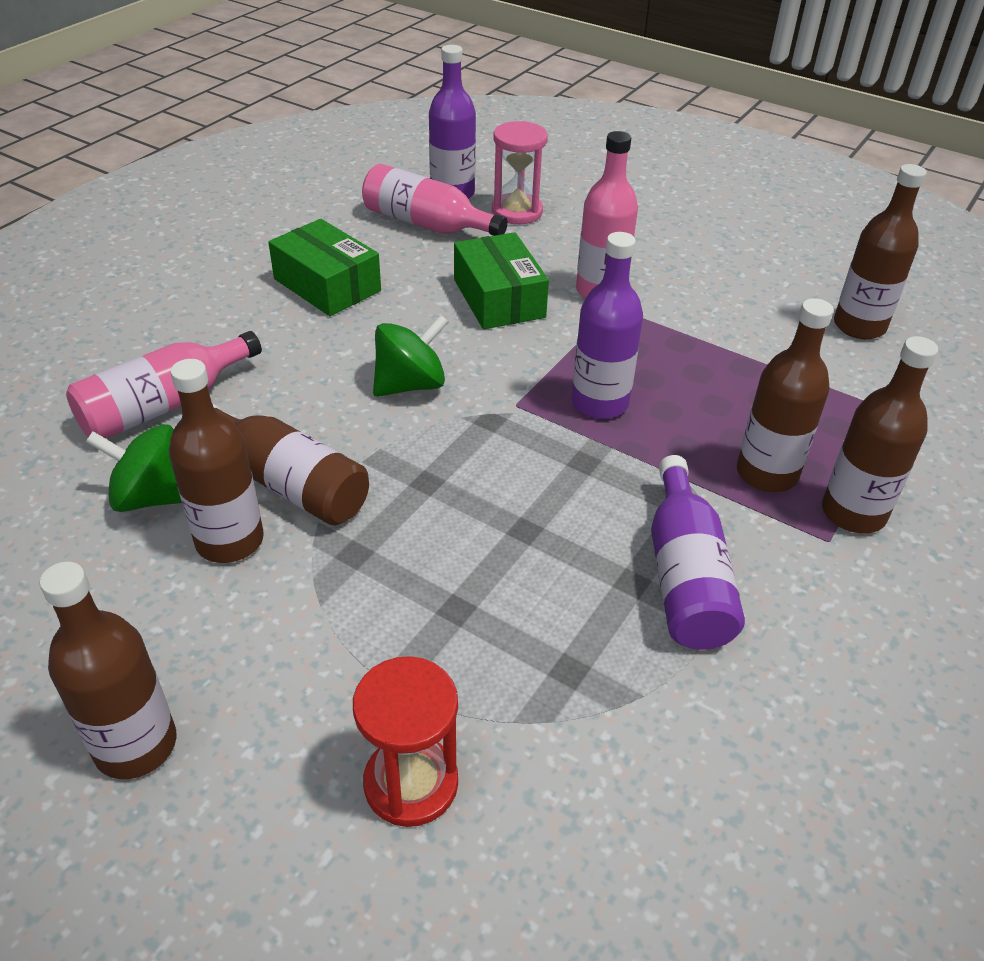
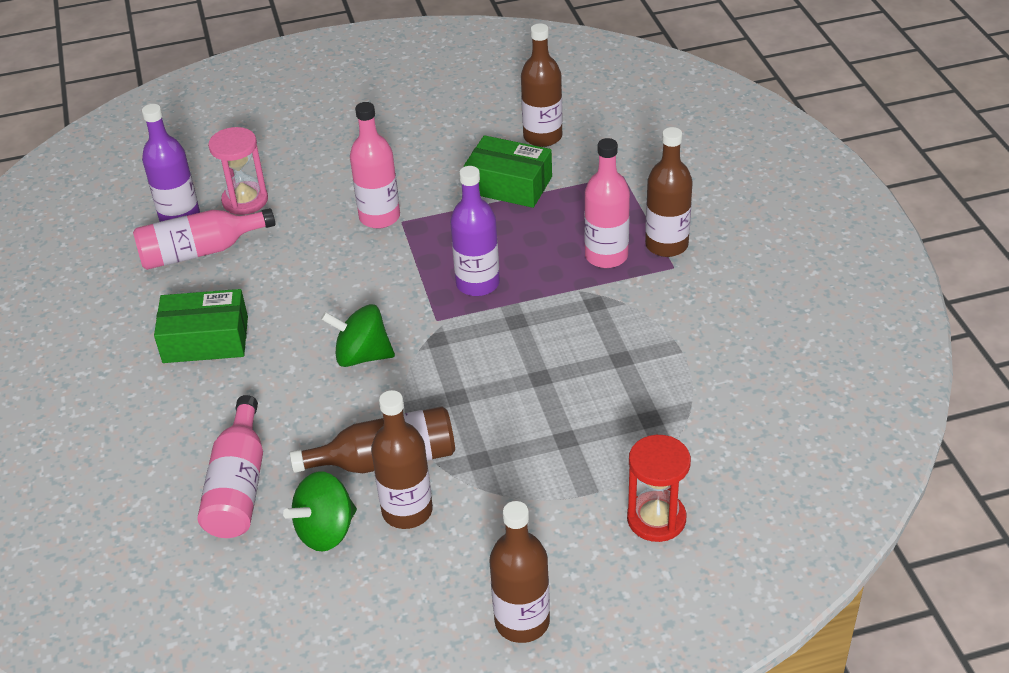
camera: 45 degrees left, 0 degrees up
green spinning top [373,314,448,397] -> green spinning top turned 90 degrees counterclockwise [321,304,395,367]
green box [454,232,549,329] -> green box moved to [464,135,552,208]
purple bottle [651,455,745,650] -> none
brown bottle [737,298,834,492] -> pink bottle [584,138,630,268]

